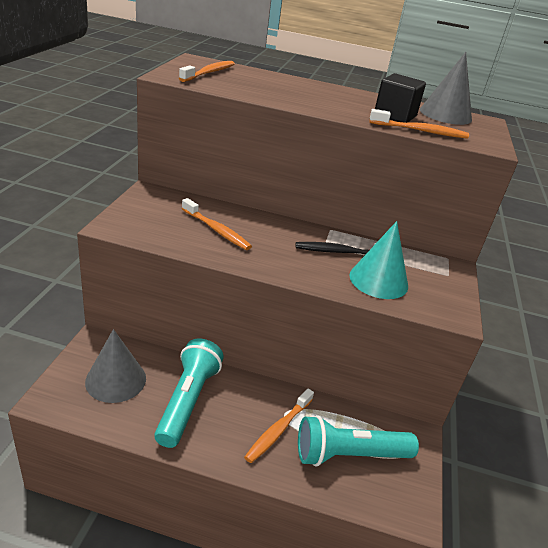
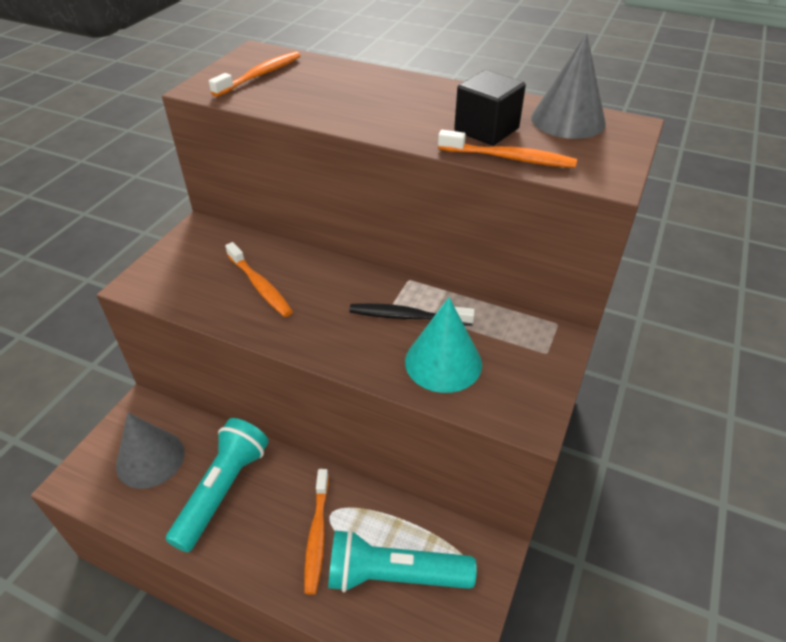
camera: 15 degrees right, 10 degrees up
orange toothbrush [244,388,314,463] -> orange toothbrush turned 45 degrees counterclockwise [304,469,329,595]

